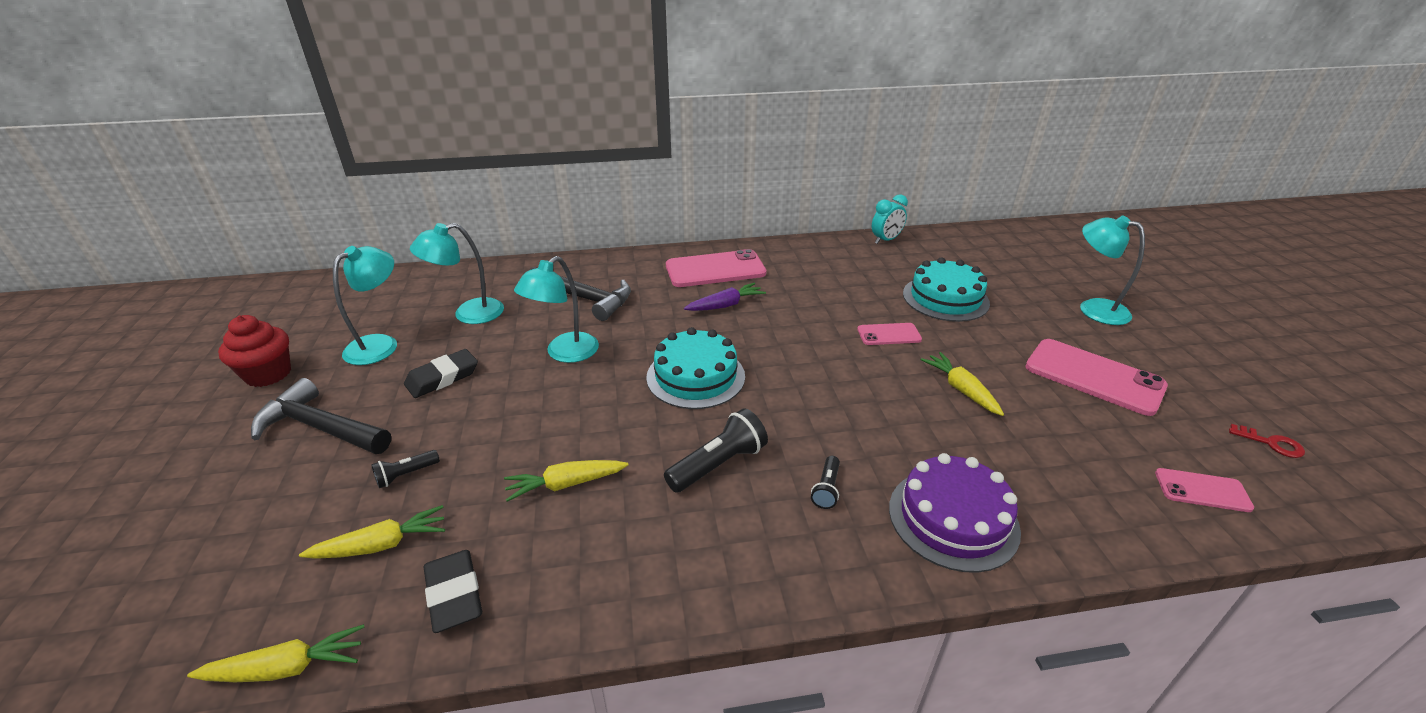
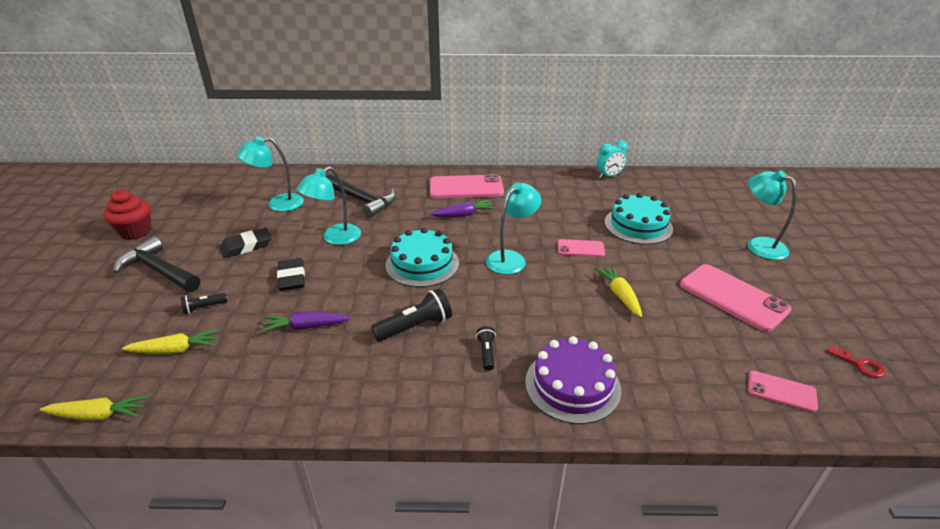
camera: 10 degrees right, 0 degrees up
turquoise lamp [333,246,397,365] -> turquoise lamp moved to [486,182,541,274]
black eraser [424,550,482,633] -> black eraser moved to [277,258,305,291]
yellow carrot [504,460,628,502] -> purple carrot [261,311,351,333]
black flashlight [811,456,840,509] -> black flashlight turned 150 degrees clockwise [476,326,496,371]

